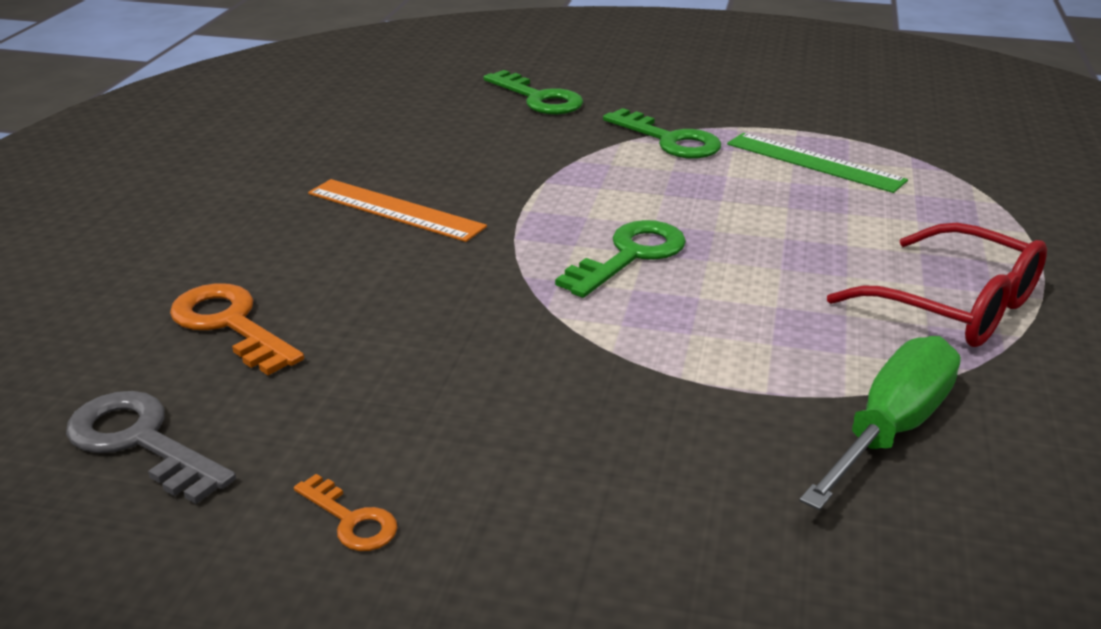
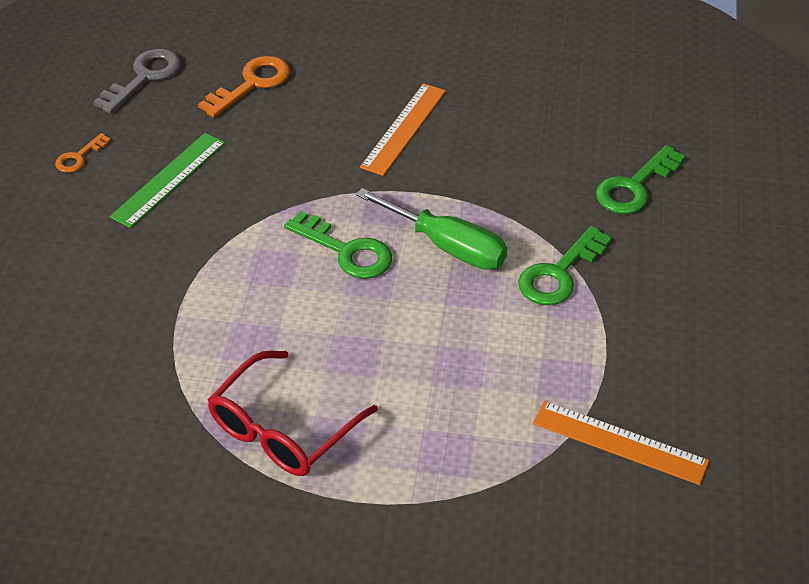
camera: 85 degrees right, 15 degrees up
green ruler [727,133,908,193] -> green ruler moved to [109,133,225,228]
green screwdriver [799,336,961,510] -> green screwdriver moved to [356,188,507,270]
none -> orange ruler [533,401,709,485]

